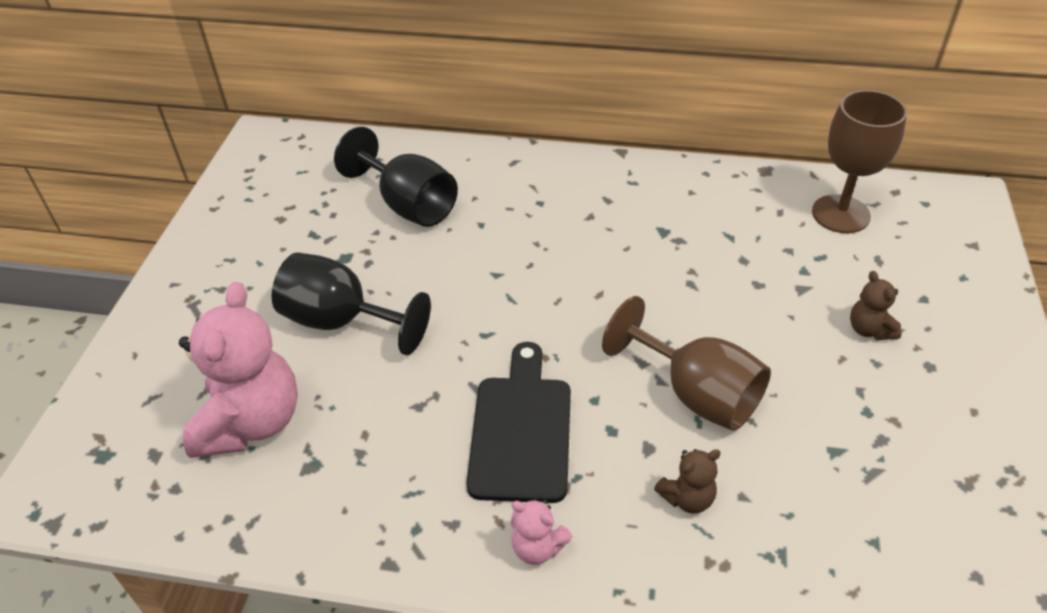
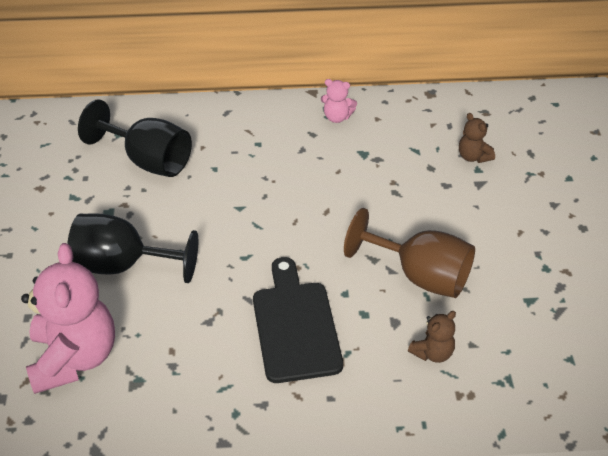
camera: 15 degrees left, 0 degrees up
pink teddy bear [510,499,573,565] -> pink teddy bear moved to [321,79,357,123]
brown goblet [812,90,907,233] -> none
brown teddy bear [850,271,902,340] -> brown teddy bear moved to [459,113,495,163]

